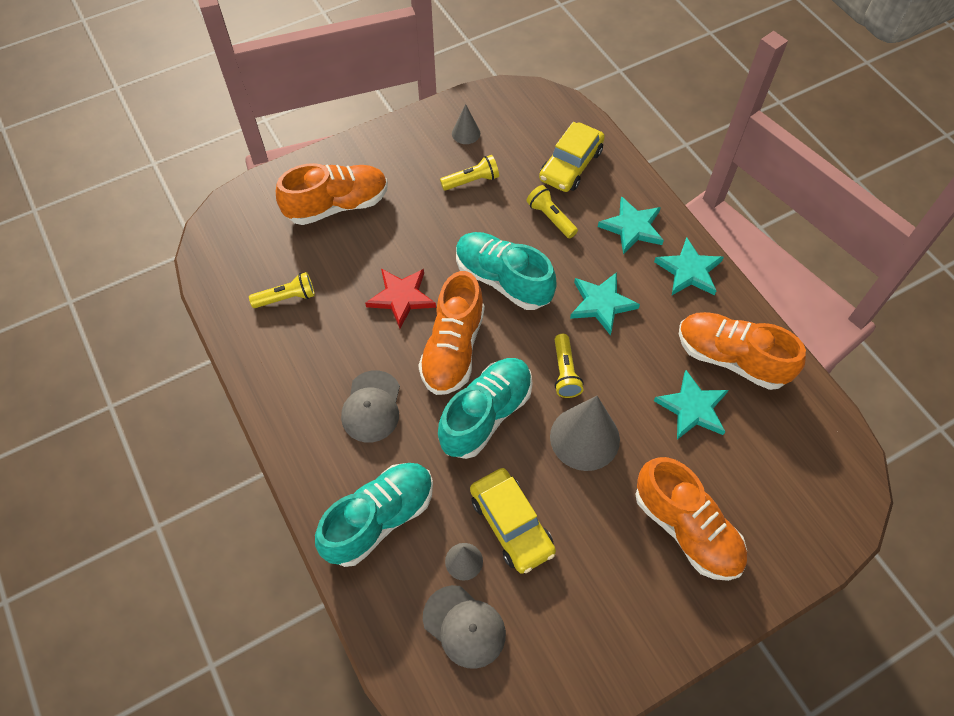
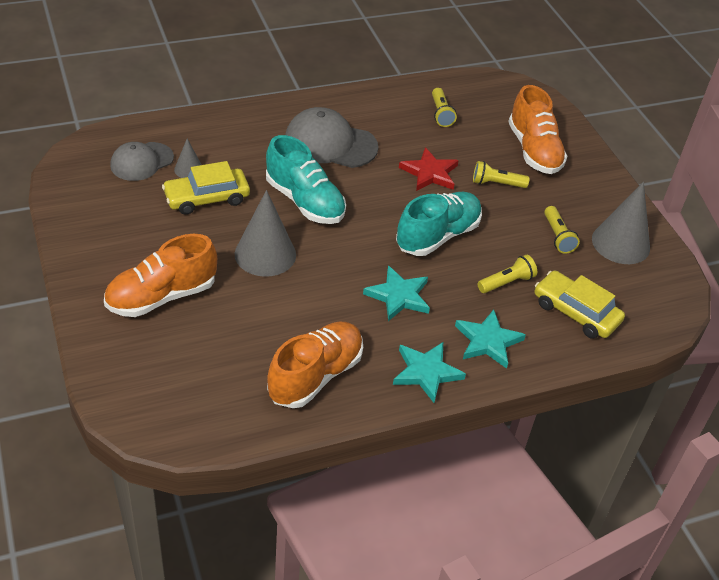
camera: 95 degrees right, 15 degrees down
turquoise shoe [315,463,433,567] -> none
grey cap [341,370,400,443] -> grey cap [285,107,379,168], size x1.51
orange shoe [418,271,484,395] -> none
grey cone [452,104,480,144] -> grey cone [592,182,650,264], size x1.98
yellow flashlight [555,334,584,398] -> yellow flashlight moved to [473,161,530,188]
turquoise star [654,370,728,439] -> none

